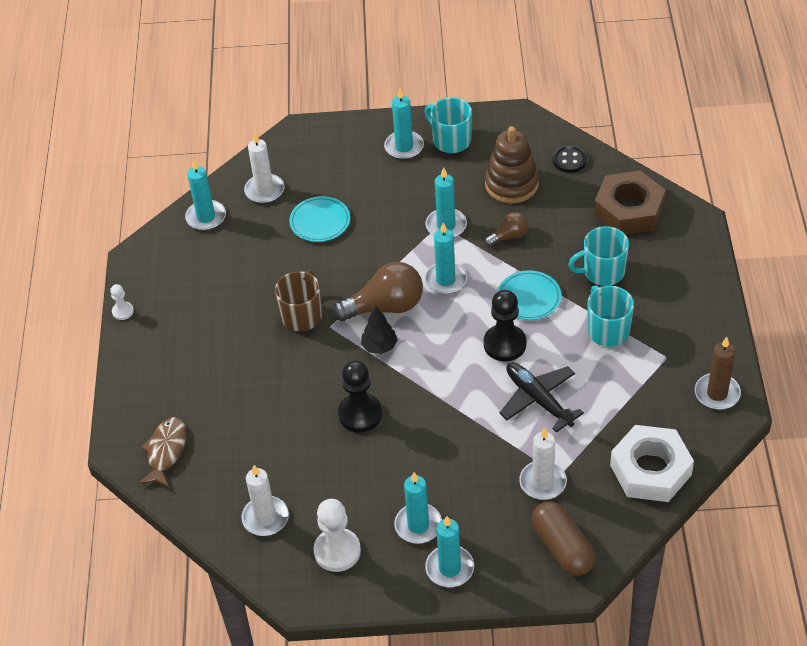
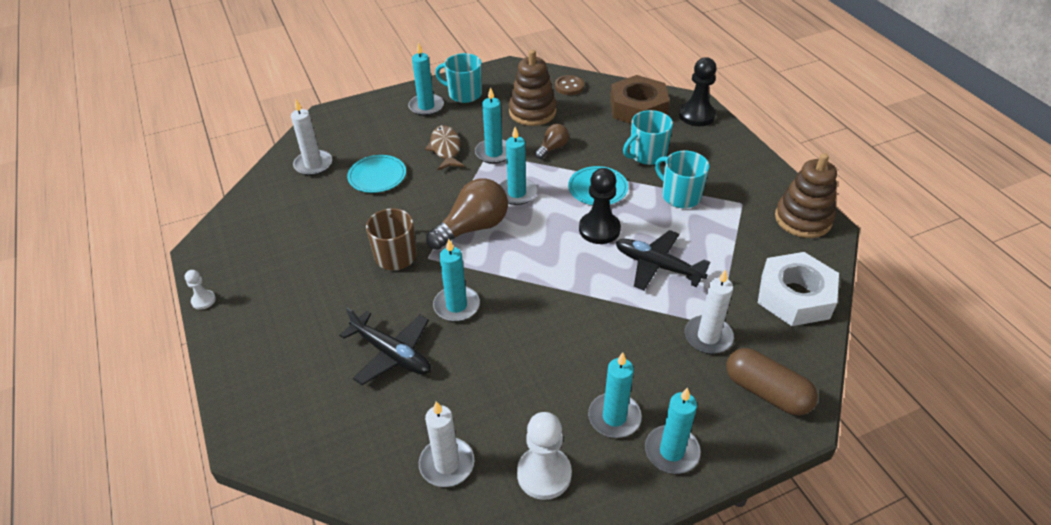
camera: 25 degrees left, 5 degrees down
brown fish [138,417,186,488] -> brown fish moved to [425,125,464,170]
turquoise candle [185,159,226,231] -> turquoise candle moved to [433,239,480,322]
black pawn [338,360,382,432] -> black pawn moved to [679,57,717,126]
black tree [361,306,398,354] -> none
black button [552,145,587,173] -> brown button [555,75,584,95]
brown candle [695,337,741,410] -> brown stacking toy [775,153,837,238]
none -> black plane [339,307,431,385]

